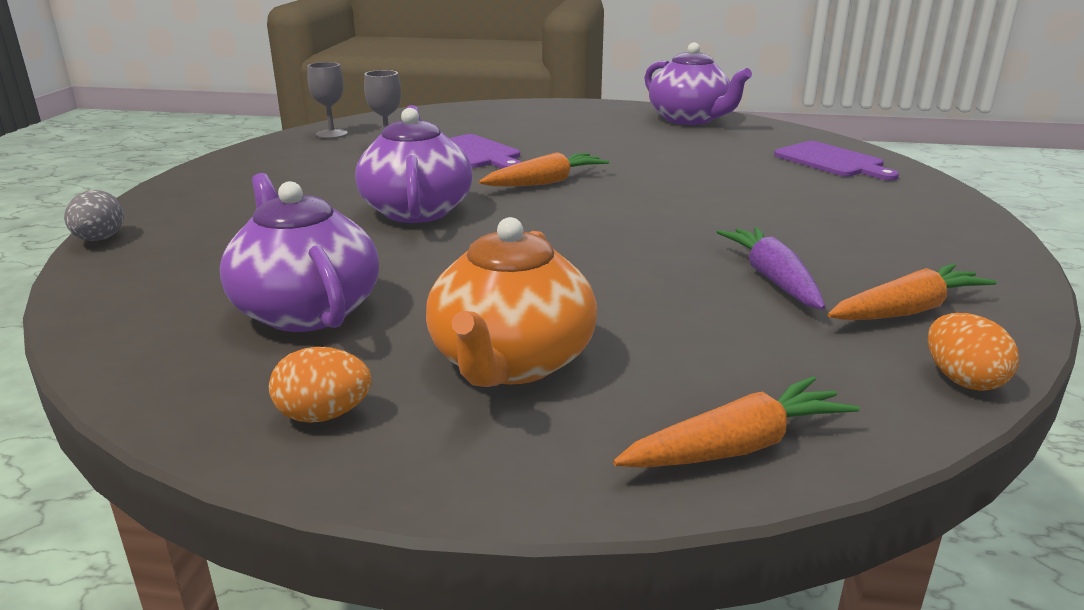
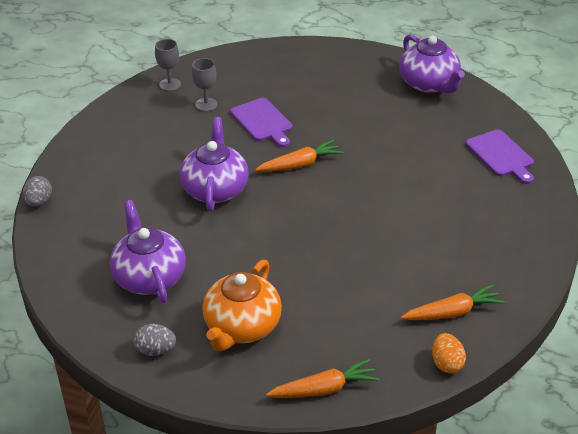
camera: 10 degrees right, 15 degrees up
orange egg [269,347,372,423] -> grey egg [134,324,176,356]
purple carrot [717,227,825,310] -> none

